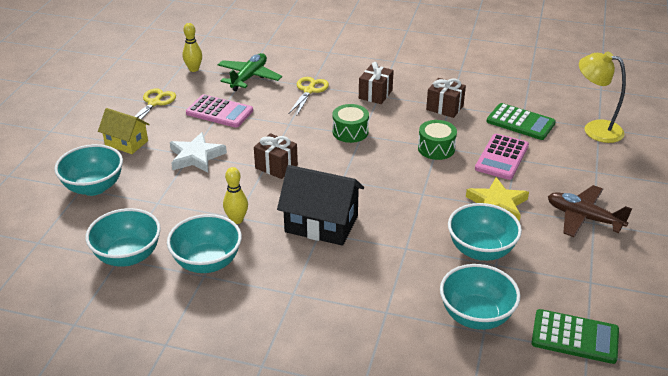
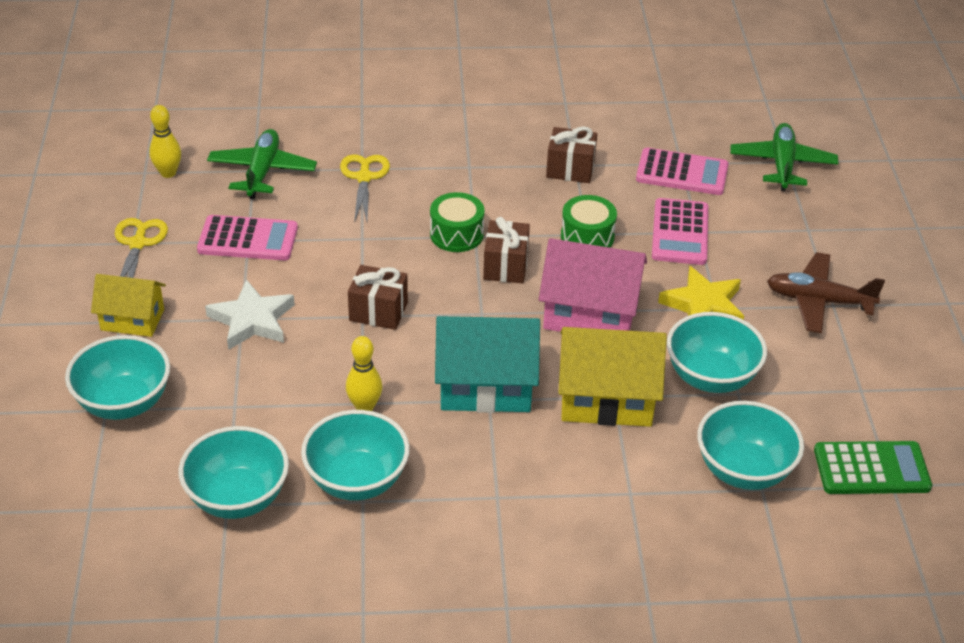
camera: 20 degrees left, 5 degrees up
black house [277,165,364,246] -> turquoise house [435,316,540,413]
brown gift [359,62,394,104] -> brown gift moved to [483,217,530,283]
green calculator [486,103,556,140] -> pink calculator [636,148,729,195]
yellow lamp [579,52,626,143] -> green plane [730,123,838,191]
none -> pink house [539,238,647,332]
none -> yellow house [558,327,667,427]

